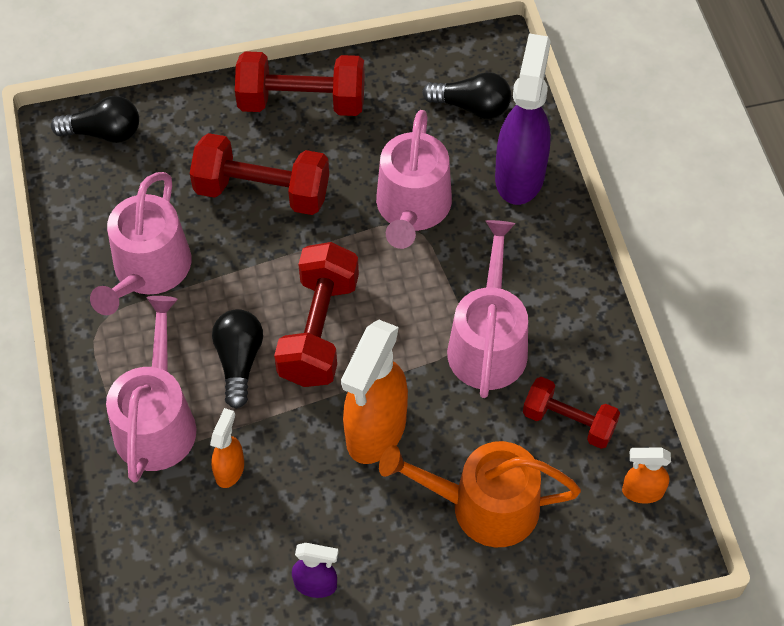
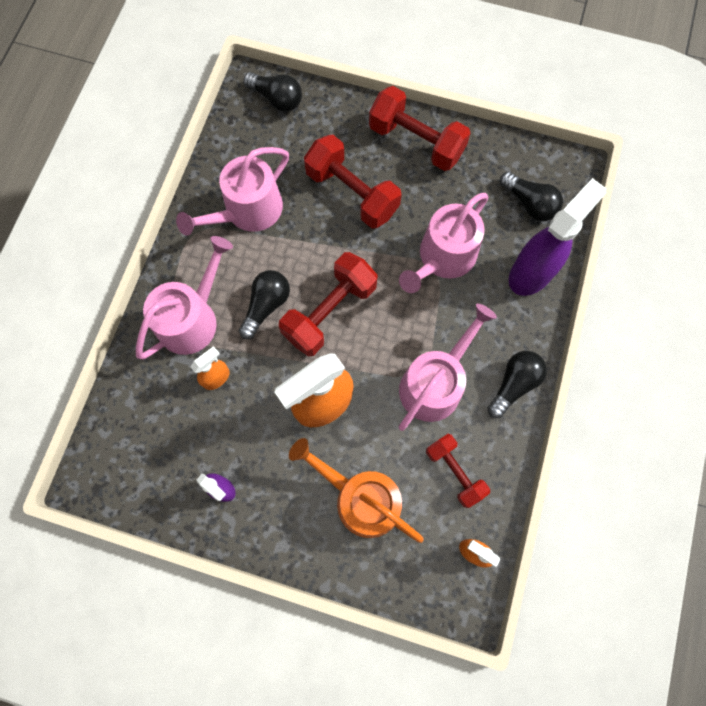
camera: 30 degrees right, 15 degrees up
none -> black light bulb [487,351,547,418]

